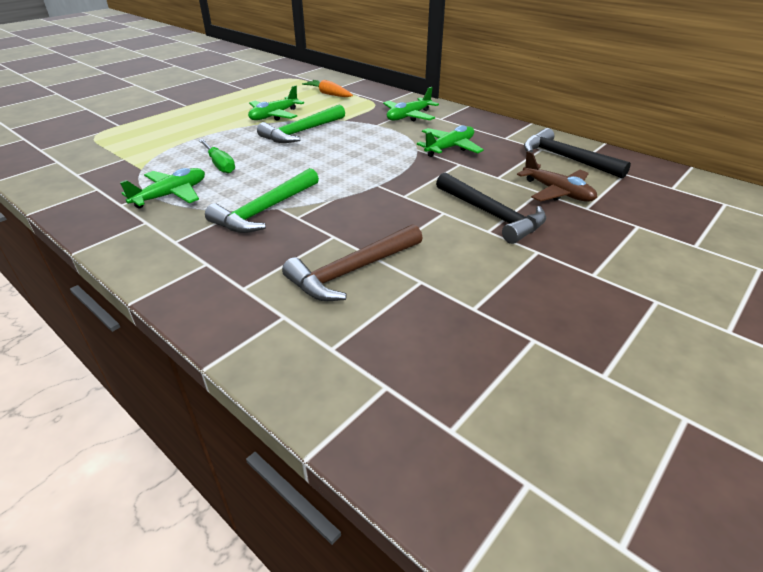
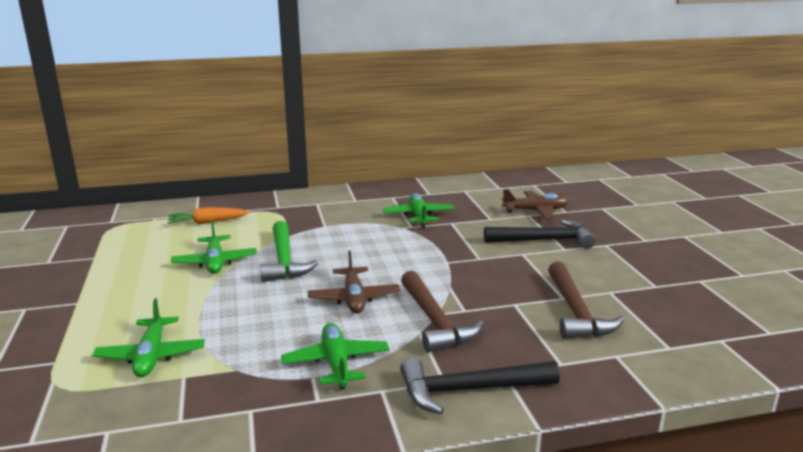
camera: 55 degrees left, 15 degrees down
green screwdriver [199,139,235,174] -> none
green hammer [205,168,319,233] -> brown hammer [401,271,484,352]
green plane [383,87,439,121] -> green plane moved to [92,298,205,377]
black hammer [524,128,631,179] -> black hammer moved to [400,357,560,414]
none -> brown plane [308,250,400,314]

